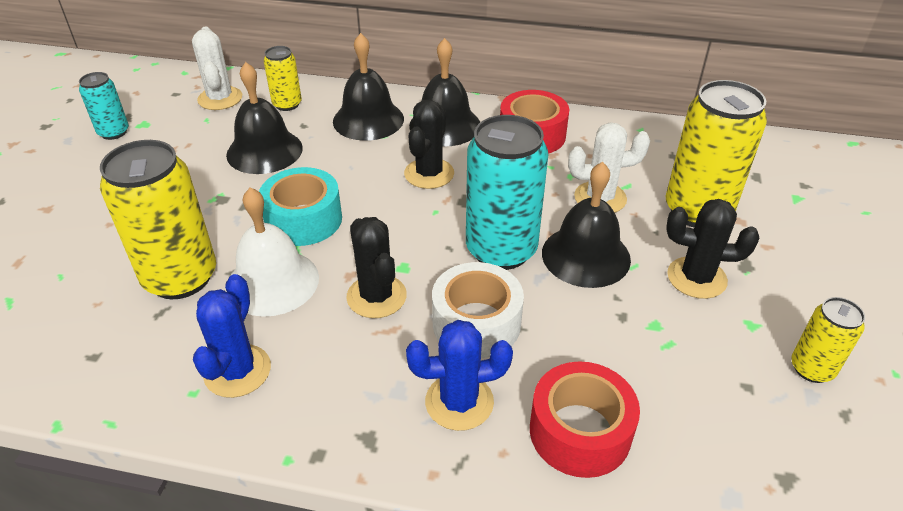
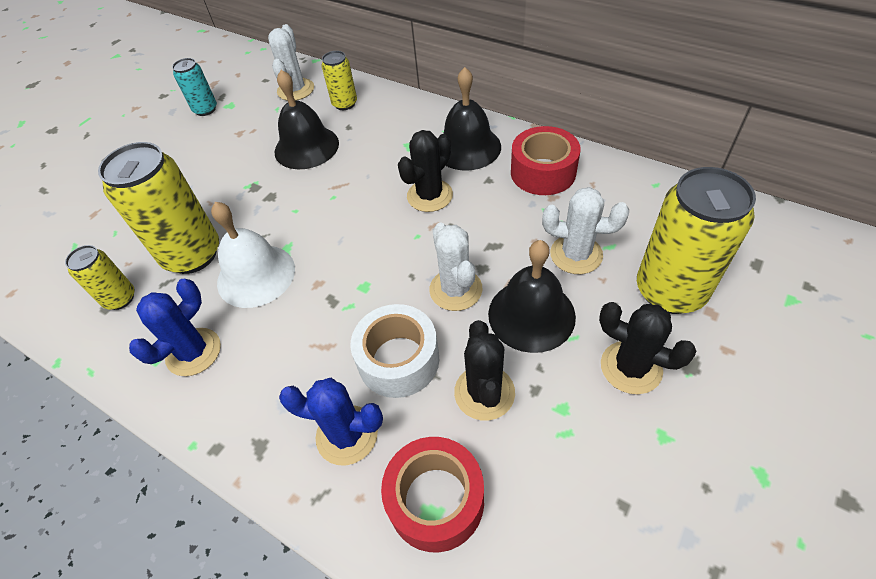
camera: 25 degrees right, 10 degrees up
turquoise tape [259,167,342,246] -> none
black bell [333,33,404,141] -> none
black cactus [346,217,407,318] -> black cactus moved to [454,320,515,420]
turquoise can [466,115,548,270] -> white cactus [429,223,482,311]
yellow can [791,297,865,383] -> yellow can moved to [65,245,135,310]

